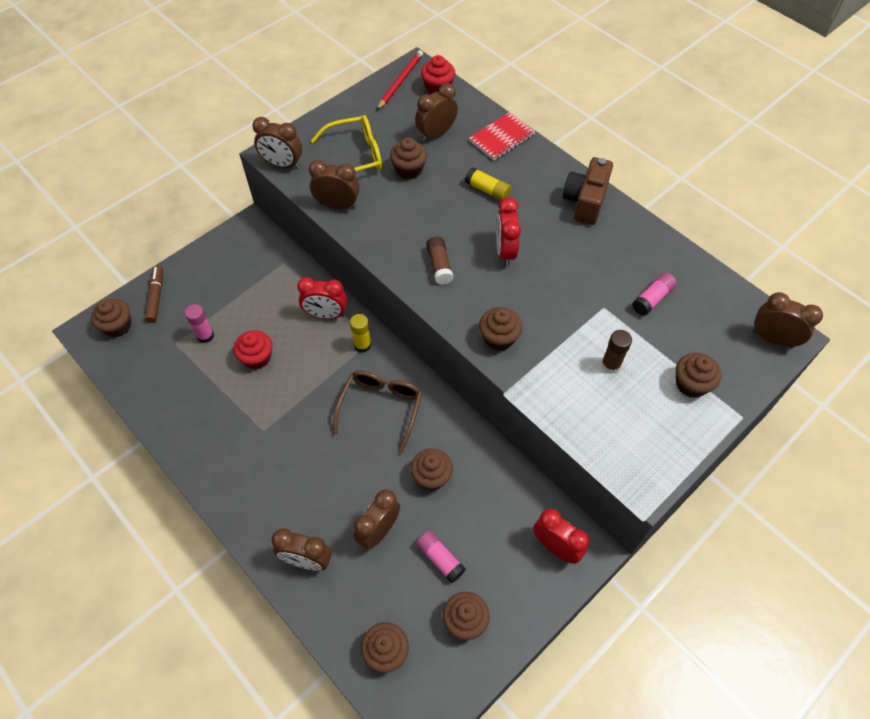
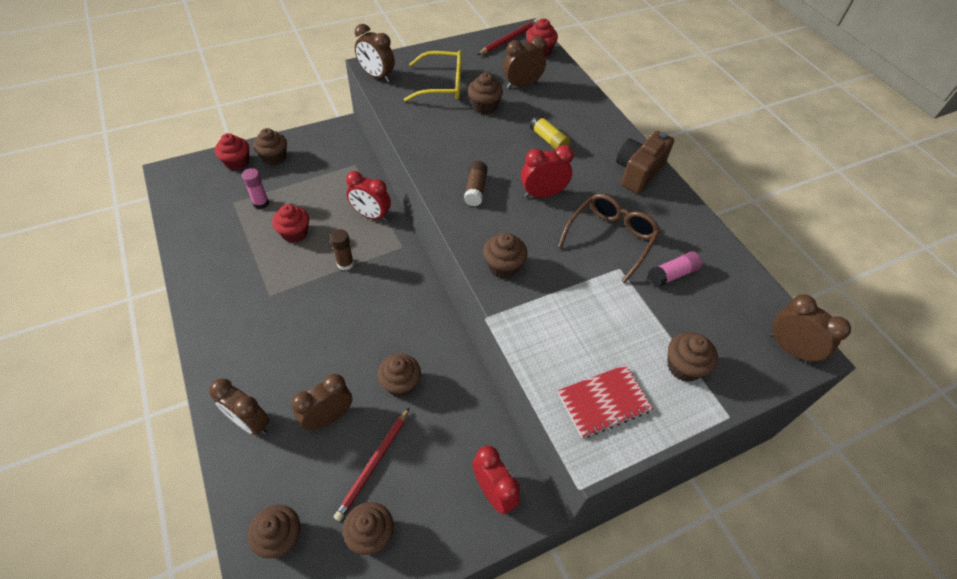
camera: 15 degrees right, 5 degrees down
brown cupcake [91,299,131,337] -> brown cupcake moved to [253,128,287,165]
brown marker [145,265,163,323] -> red cupcake [215,133,249,171]
brown clock [309,160,360,209] -> none
brown glasses [333,370,422,453] -> brown glasses moved to [558,193,660,283]
yellow glue stick [350,314,371,353] -> none
pink glue stick [416,531,466,583] -> red pencil [334,407,410,521]
red notebook [469,112,536,161] -> red notebook moved to [558,365,653,438]
red clock [496,197,521,266] -> red clock turned 60 degrees clockwise [521,145,574,198]
brown glue stick [601,330,632,374] -> brown glue stick moved to [330,229,354,271]

